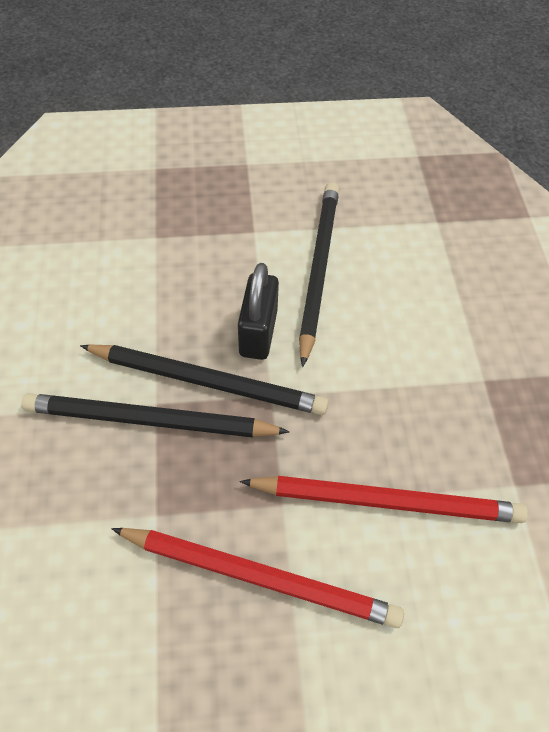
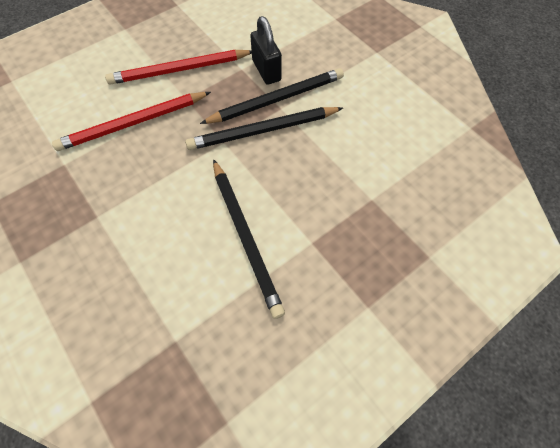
camera: 150 degrees right, 5 degrees up
black padlock [238,263,279,360] -> black padlock moved to [250,16,282,85]

